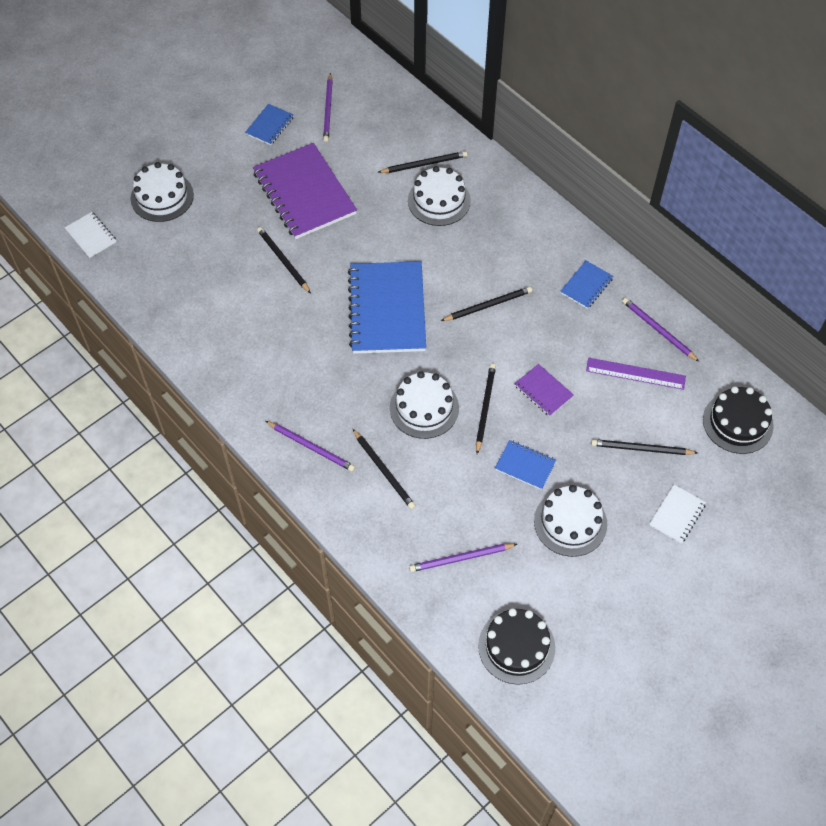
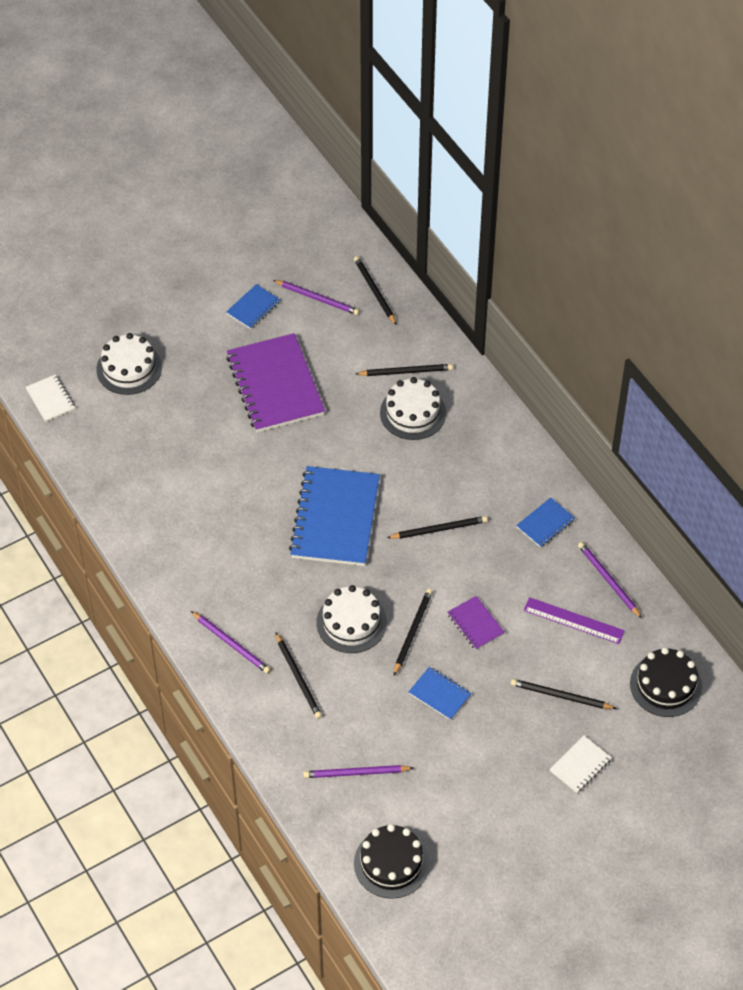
camera: 10 degrees right, 5 degrees down
black pencil [257,227,311,294] -> black pencil moved to [354,256,396,325]
purple pencil [323,73,333,142] -> purple pencil turned 75 degrees counterclockwise [273,280,360,315]
white cake [534,485,607,557] -> none

